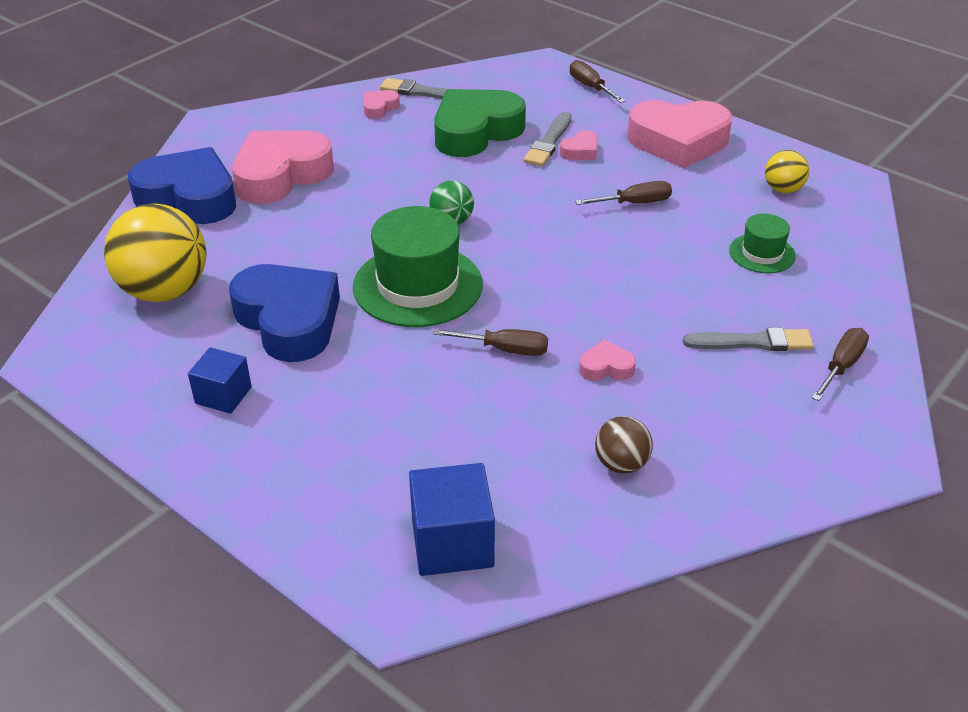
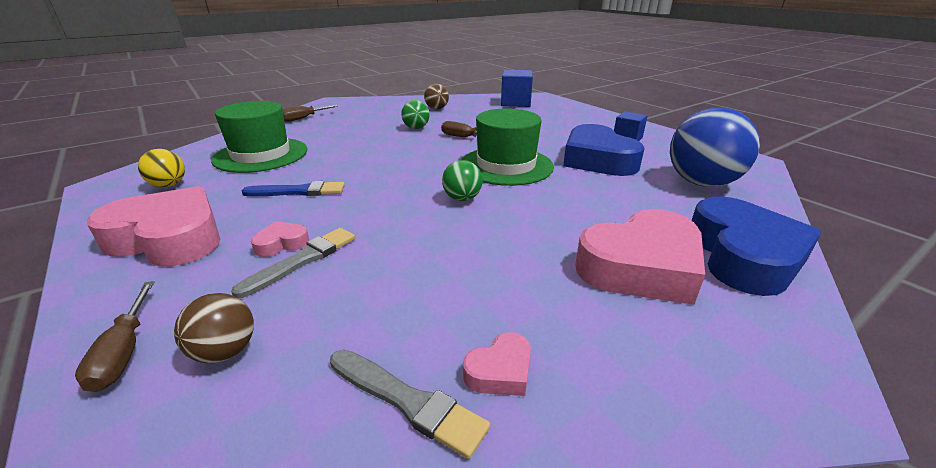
camera: 165 degrees left, 10 degrees down
yellow ball [104,203,206,302] -> blue ball [670,107,760,187]
blue heart [128,147,236,224] -> blue heart turned 120 degrees counterclockwise [691,197,822,296]
green heart [434,89,526,157] -> none
brown screwdriver [575,181,672,205] -> blue brush [242,181,345,196]
pink heart [579,340,636,381] -> green ball [401,100,430,129]
grey brush [683,327,814,351] -> none
green hat [729,214,796,273] -> green hat [211,101,307,173], size x1.92
none -> brown ball [174,293,254,363]

